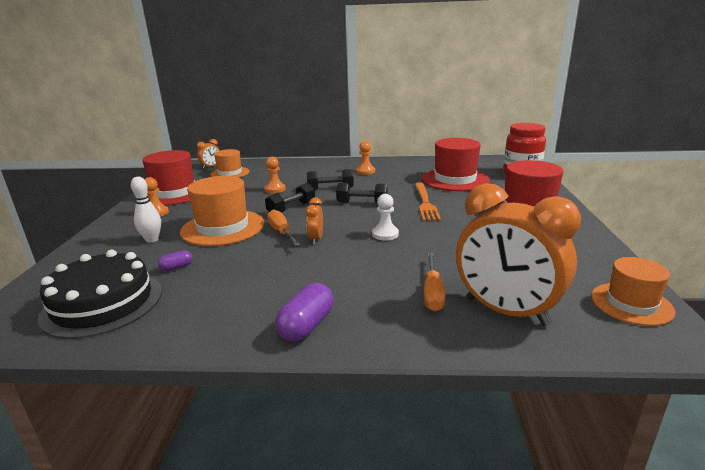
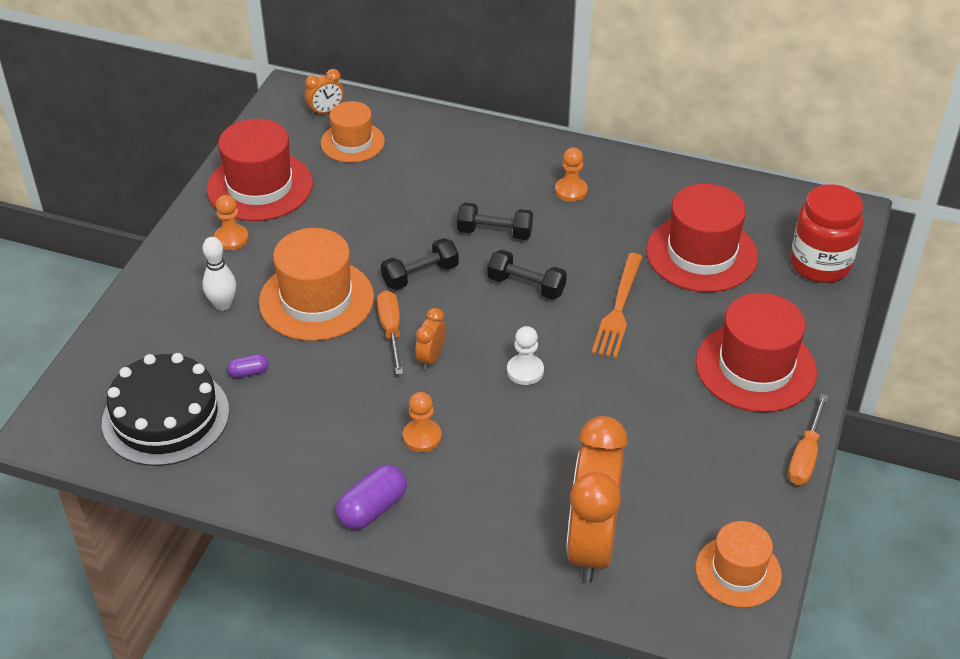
camera: 15 degrees right, 20 degrees up
orange pawn [264,157,286,193] -> orange pawn moved to [403,392,442,452]
orange screwdriver [424,252,445,311] -> orange screwdriver moved to [788,394,828,485]
orange clock [456,183,581,326] -> orange clock turned 45 degrees clockwise [566,416,628,583]

